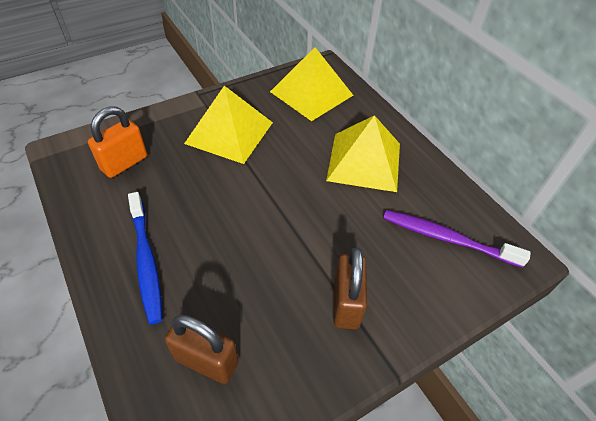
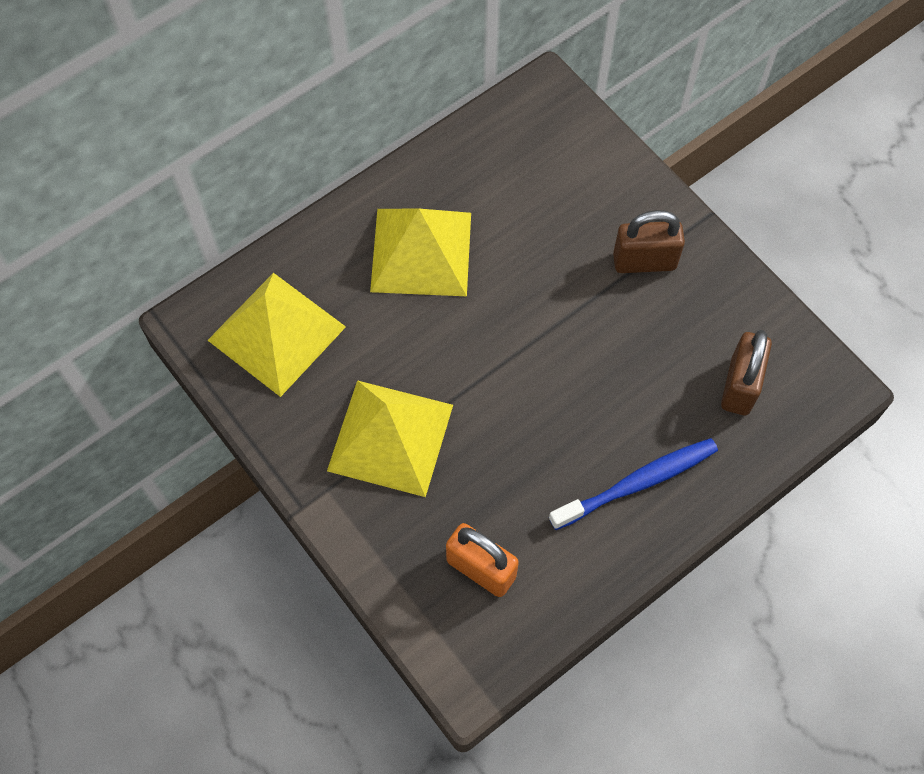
camera: 95 degrees left, 15 degrees up
purple toothbrush [383,210,531,268] -> none

